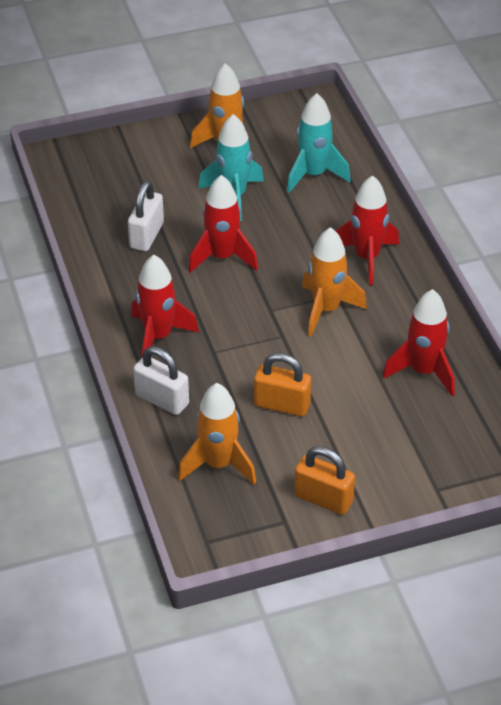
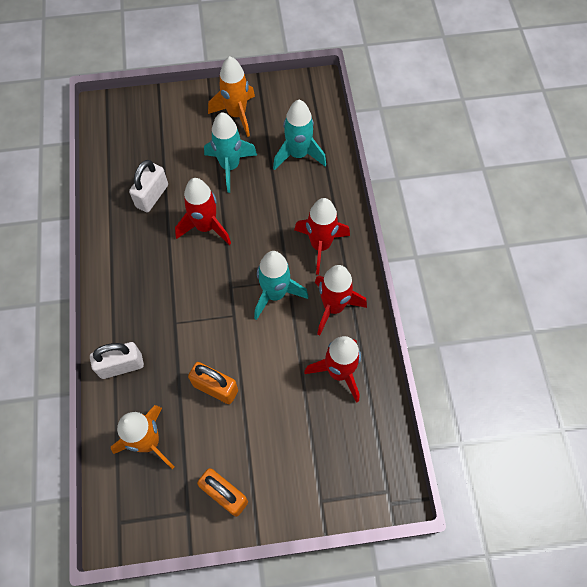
camera: 10 degrees right, 20 degrees up
red rocket [131,255,199,357] -> red rocket moved to [315,265,367,336]
white padlock [133,346,189,415] -> white padlock turned 60 degrees counterclockwise [90,342,144,379]
orange rocket [302,227,367,336] -> turquoise rocket [254,251,308,320]

